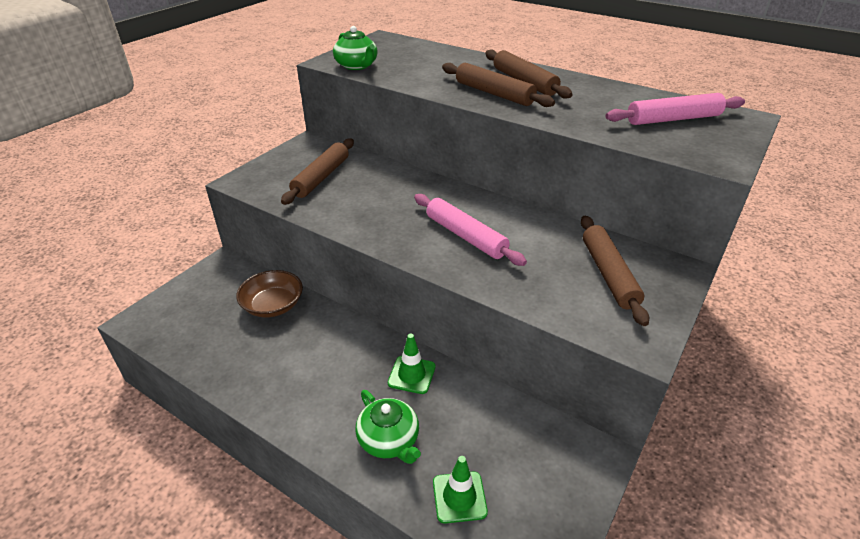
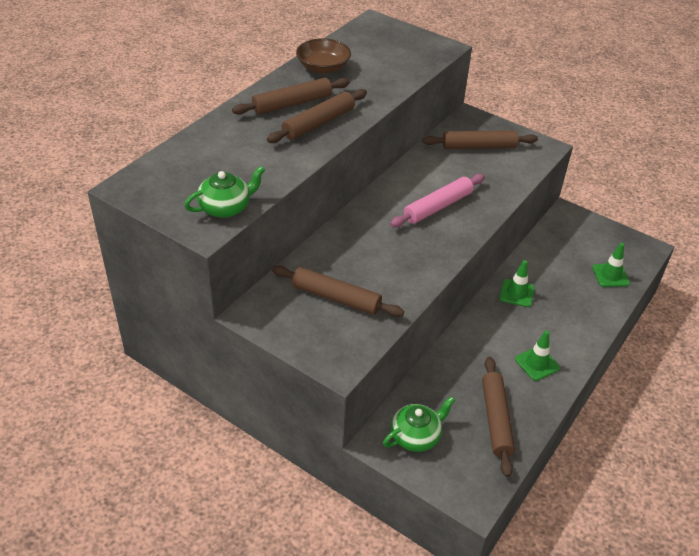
camera: 90 degrees left, 5 degrees up
brown bowl [236,270,303,318] -> brown bowl moved to [296,38,351,73]
green teapot [355,390,421,464] -> green teapot moved to [383,396,455,452]
pink rolling pin [606,93,745,125] -> none
none -> brown rolling pin [482,357,515,477]
none -> green traffic cone [515,330,560,381]

